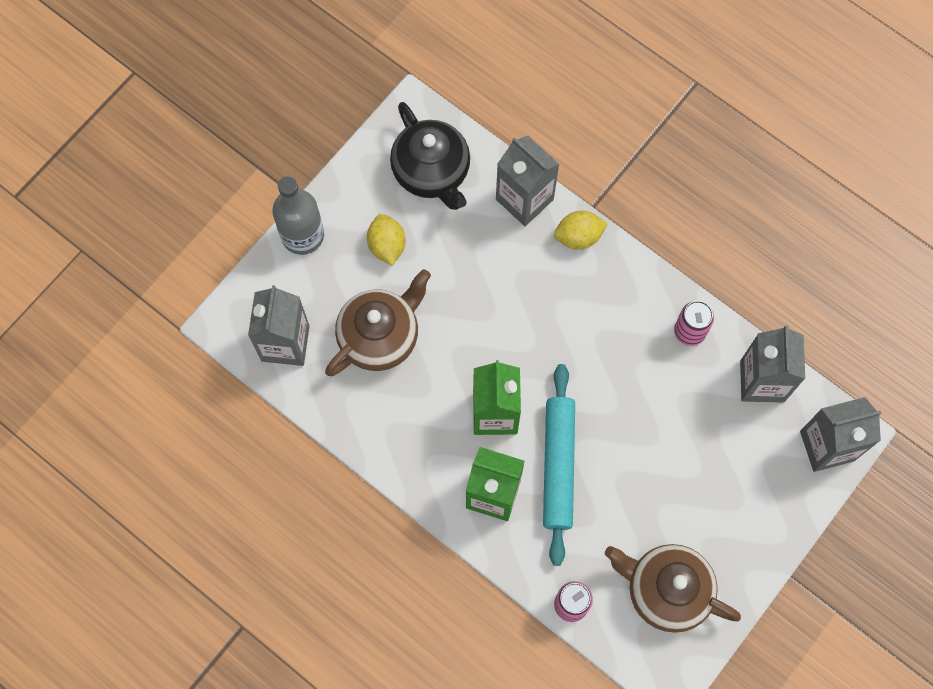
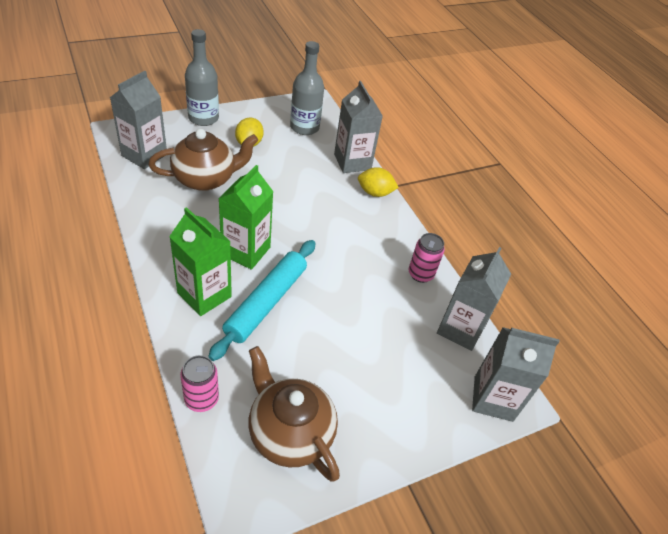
camera: 20 degrees right, 25 degrees down
black teapot [390,102,470,210] -> grey bottle [290,41,324,135]

